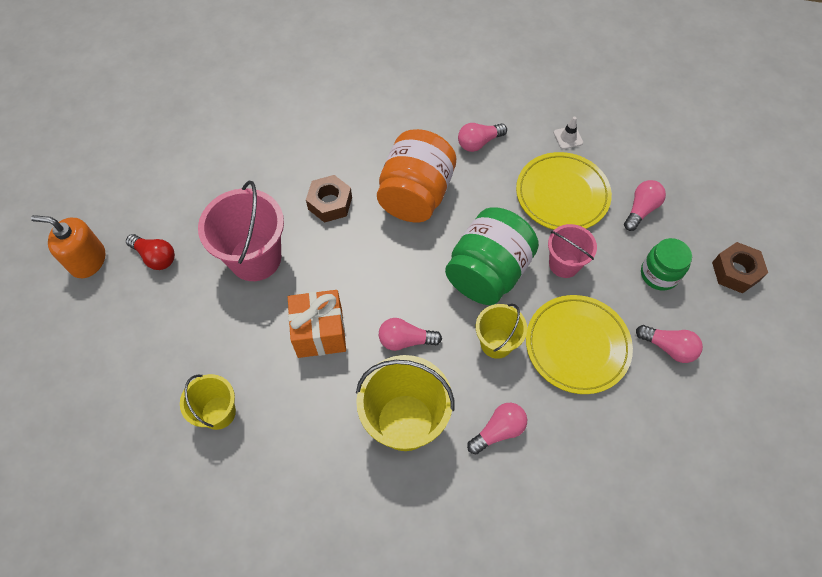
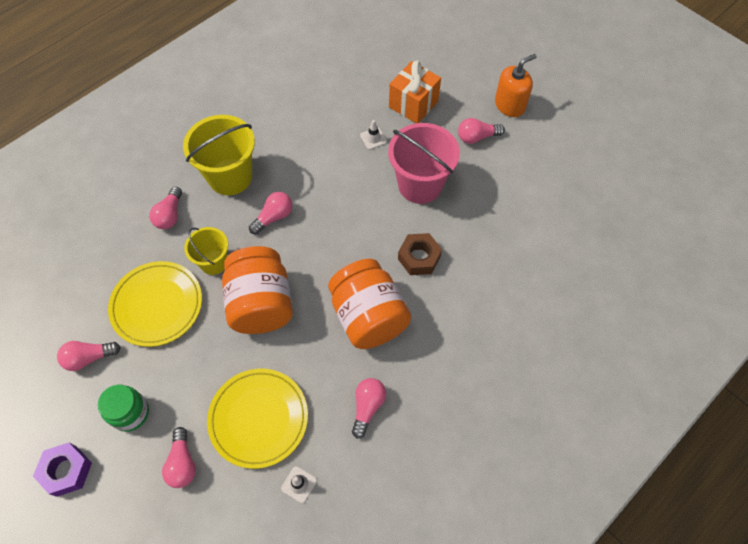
camera: 135 degrees right, 0 degrees up
red light bulb [126,234,175,270] -> pink light bulb [458,118,505,144]
yellow bucket [180,374,236,430] -> none
orange gift [288,290,346,358] -> orange gift moved to [389,61,441,123]
green jar [445,207,539,305] -> orange jar [222,246,293,334]
pink bucket [548,224,597,278] -> none
brown nut [712,242,768,293] -> purple nut [33,443,92,497]
none -> white traffic cone [360,120,387,150]

